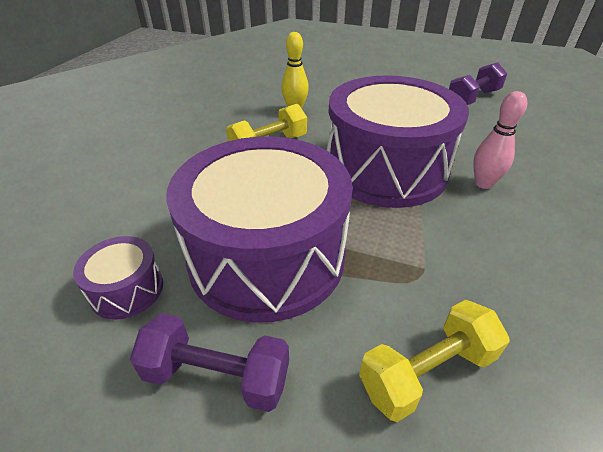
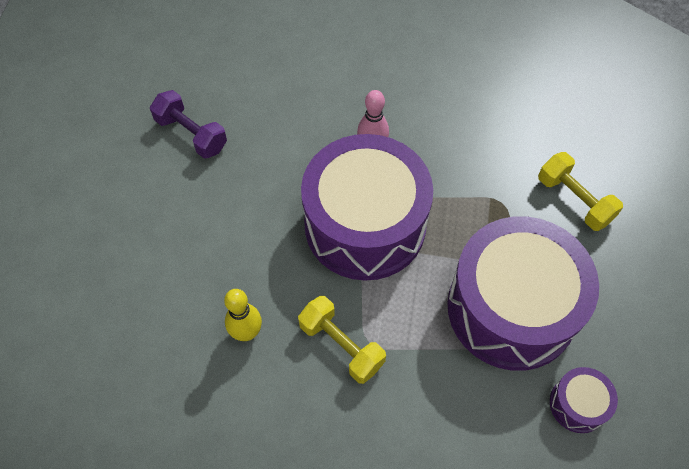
camera: 100 degrees left, 20 degrees up
purple dumbbell [130,314,289,412] -> none

